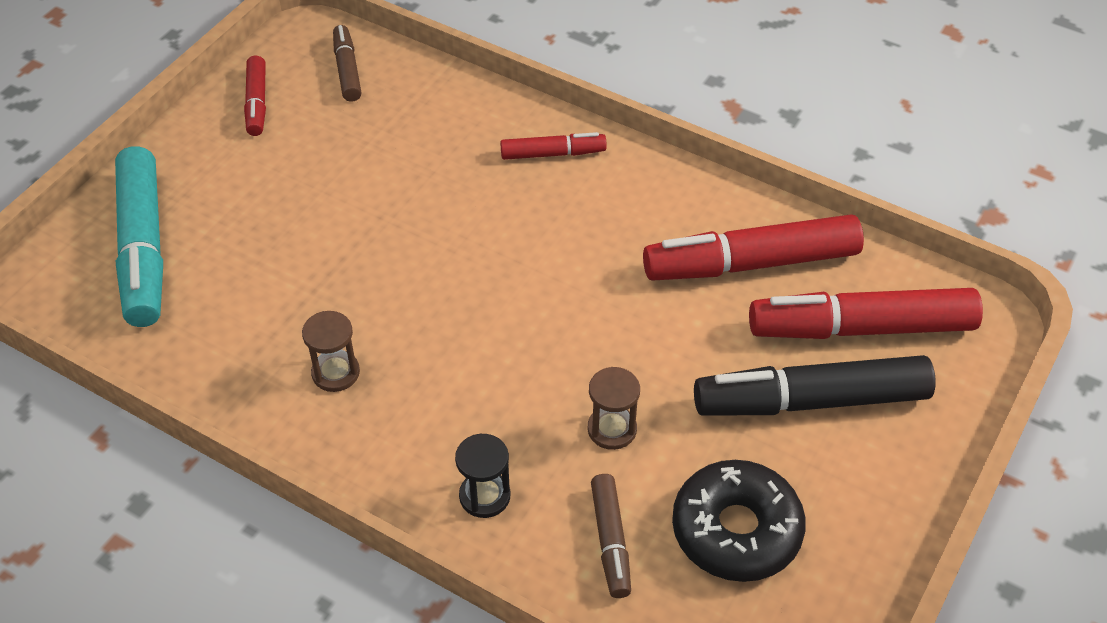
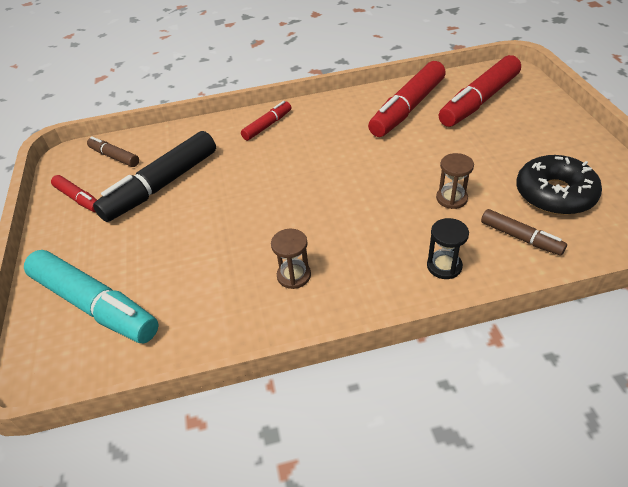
camera: 40 degrees left, 5 degrees down
black marker [694,355,936,416] -> black marker moved to [93,131,216,222]

